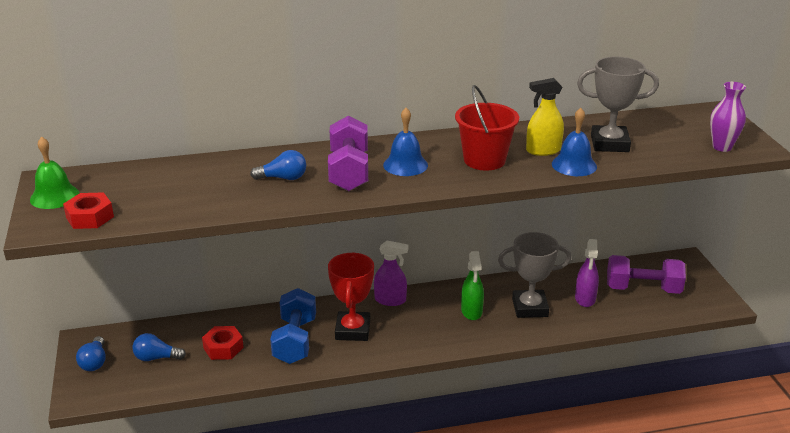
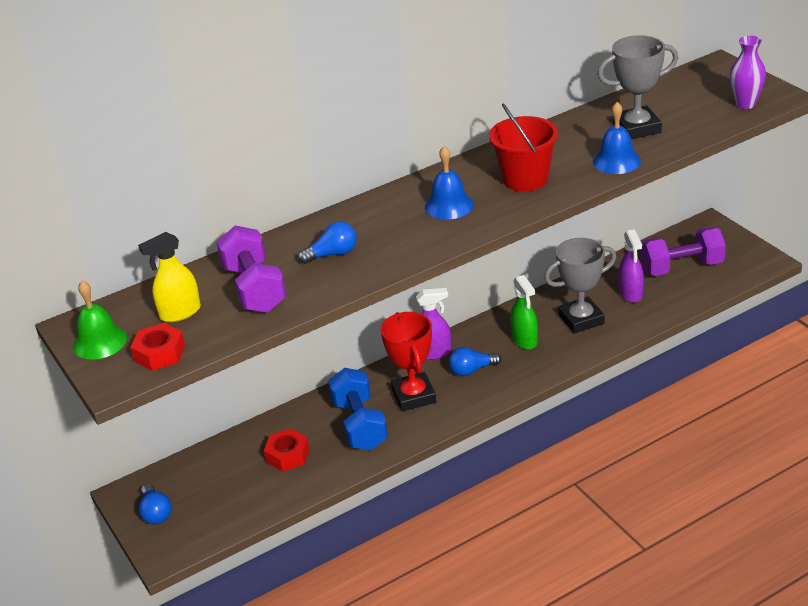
camera: 15 degrees left, 5 degrees up
blue light bulb [132,333,186,361] -> blue light bulb moved to [449,347,501,376]
purple dumbbell [328,116,368,191] -> purple dumbbell moved to [216,225,286,313]
yellow spray bottle [526,78,564,156] -> yellow spray bottle moved to [138,232,201,322]

